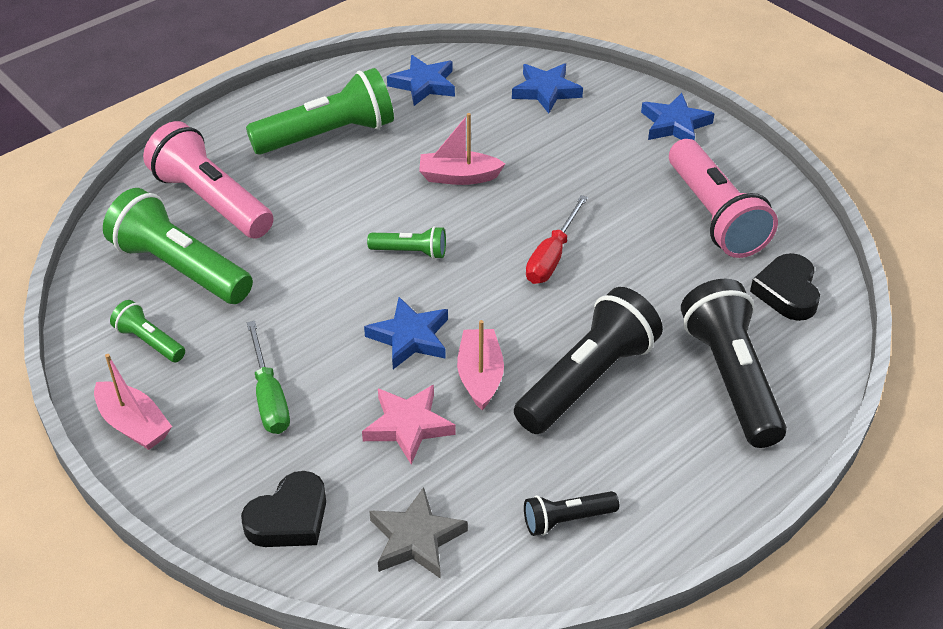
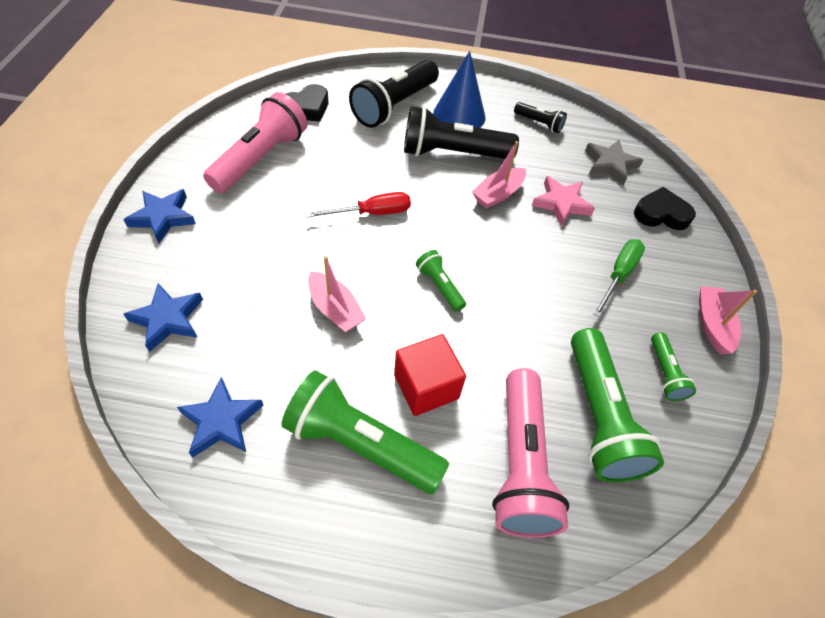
camera: 135 degrees left, 10 degrees up
blue star [364,297,448,369] -> none
none -> red cube [394,334,466,416]
none -> blue cone [433,51,486,128]

